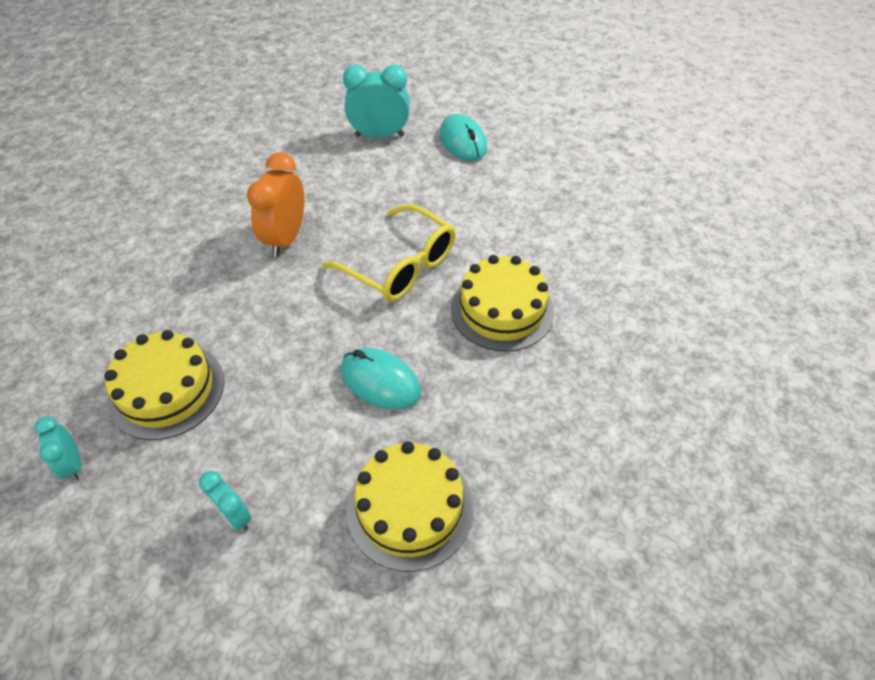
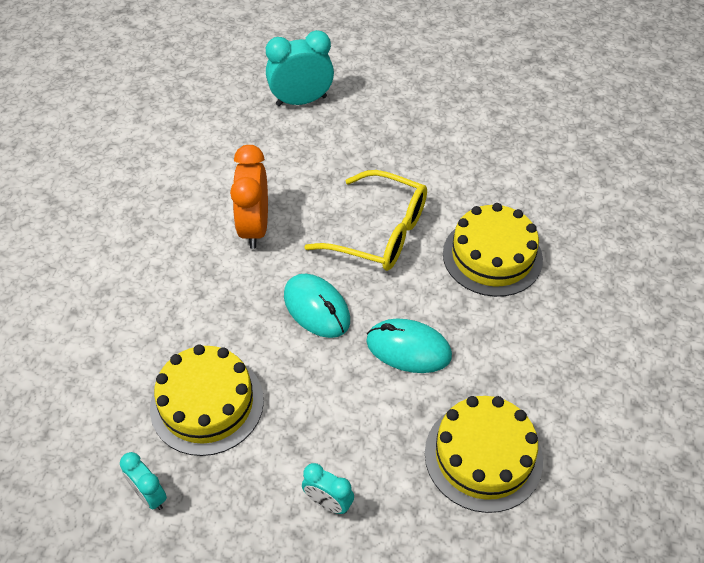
camera: 15 degrees left, 0 degrees up
turquoise mouse [440,114,487,161] -> turquoise mouse moved to [284,274,350,338]

